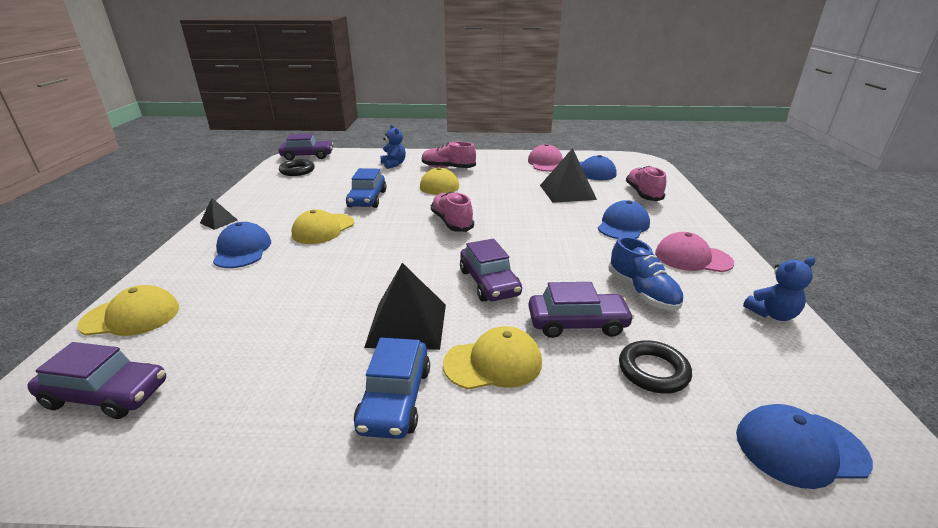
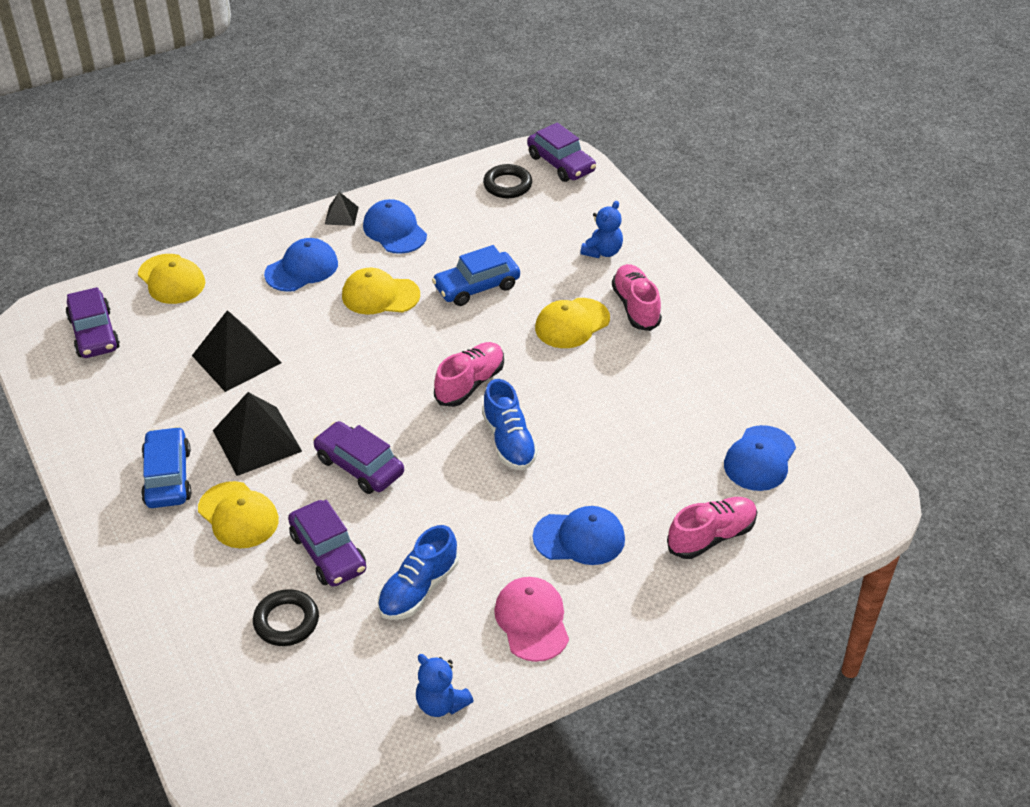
camera: 60 degrees right, 15 degrees up
blue car [354,338,430,439] -> blue car turned 105 degrees clockwise [141,427,191,508]
purple car [460,239,522,302] -> purple car turned 90 degrees clockwise [313,421,404,494]
pink cap [528,144,563,172] -> none
black pyramid [540,148,597,203] -> black pyramid moved to [192,310,282,392]
blue cap [736,404,873,489] -> blue cap moved to [363,199,427,254]
none -> blue shoe [482,379,538,470]

